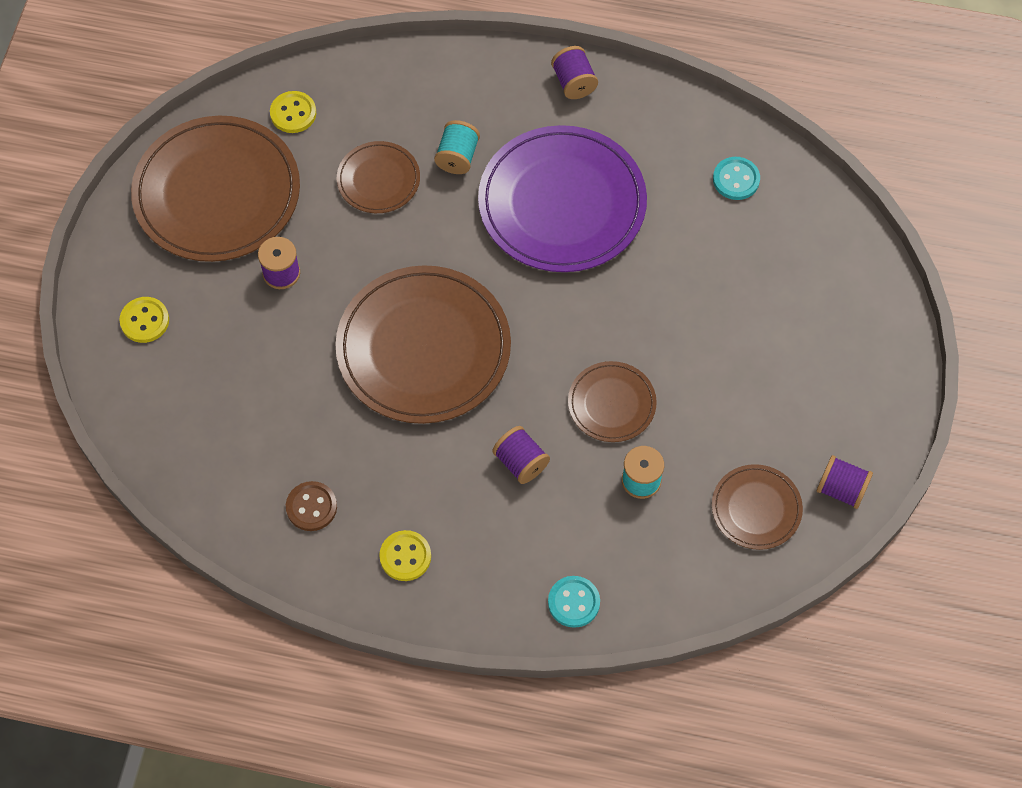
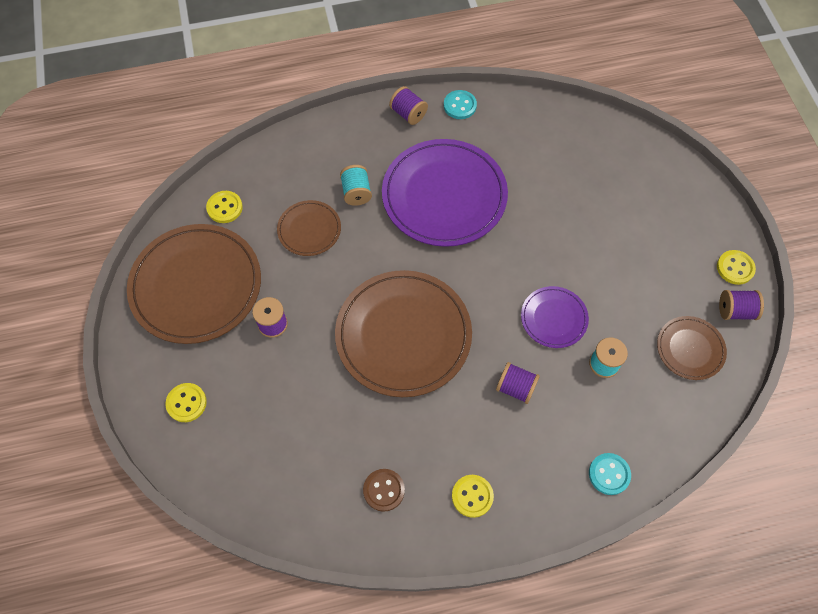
camera: 25 degrees left, 0 degrees up
brown plate [568,361,657,442] -> purple plate [521,286,589,348]
turquoise button [713,157,760,200] -> turquoise button moved to [444,90,477,119]
none -> yellow button [717,250,756,285]

